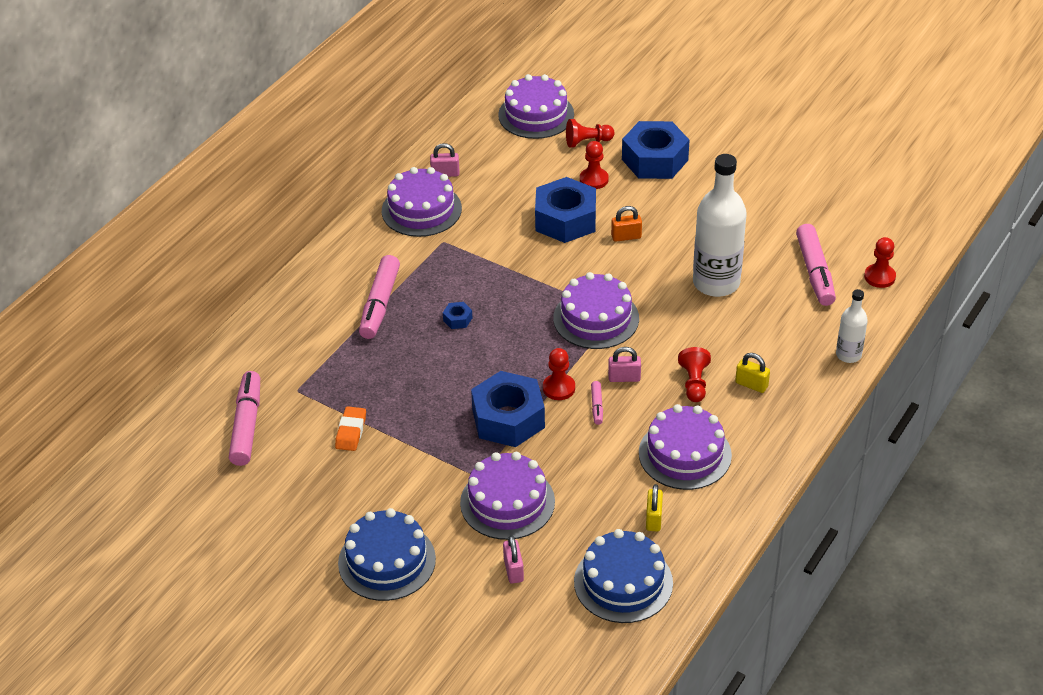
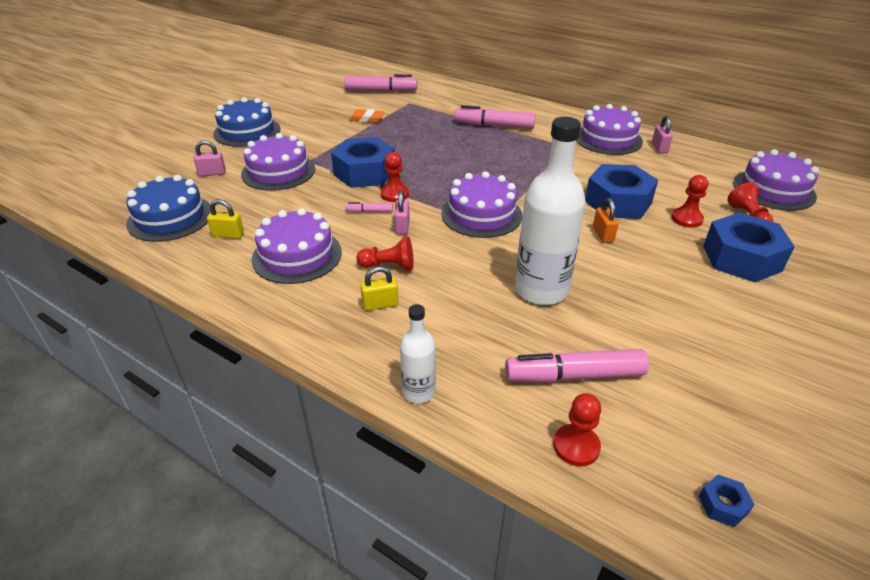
camera: 90 degrees right, 5 degrees down
blue nut [443,302,472,329] -> blue nut moved to [699,475,755,527]
yellow padlock [735,353,770,393] -> yellow padlock turned 45 degrees clockwise [360,266,398,311]

